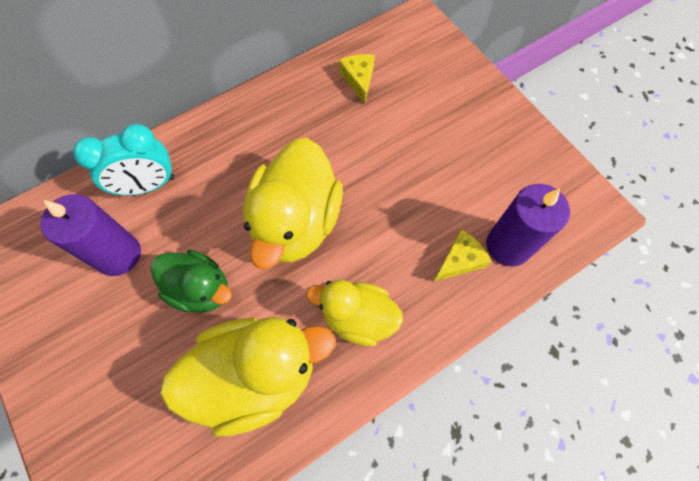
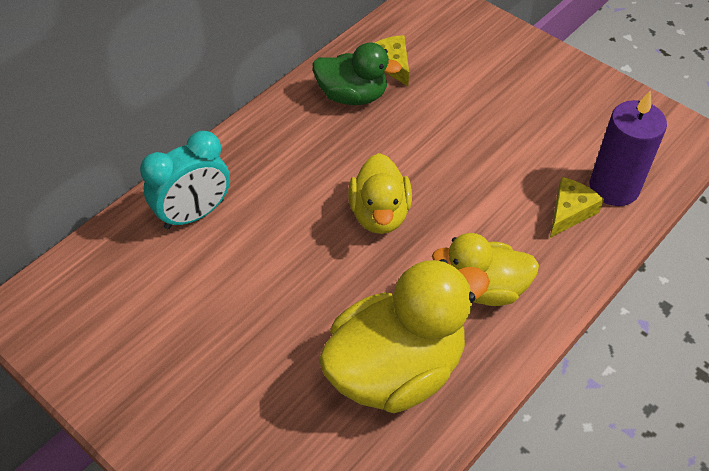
camera: 15 degrees left, 15 degrees down
purple candle [40,194,141,276] -> none
green duck [150,250,232,313] -> green duck moved to [313,43,402,105]
yellow duck [243,138,343,269] -> yellow duck [348,153,412,234], size x0.62

